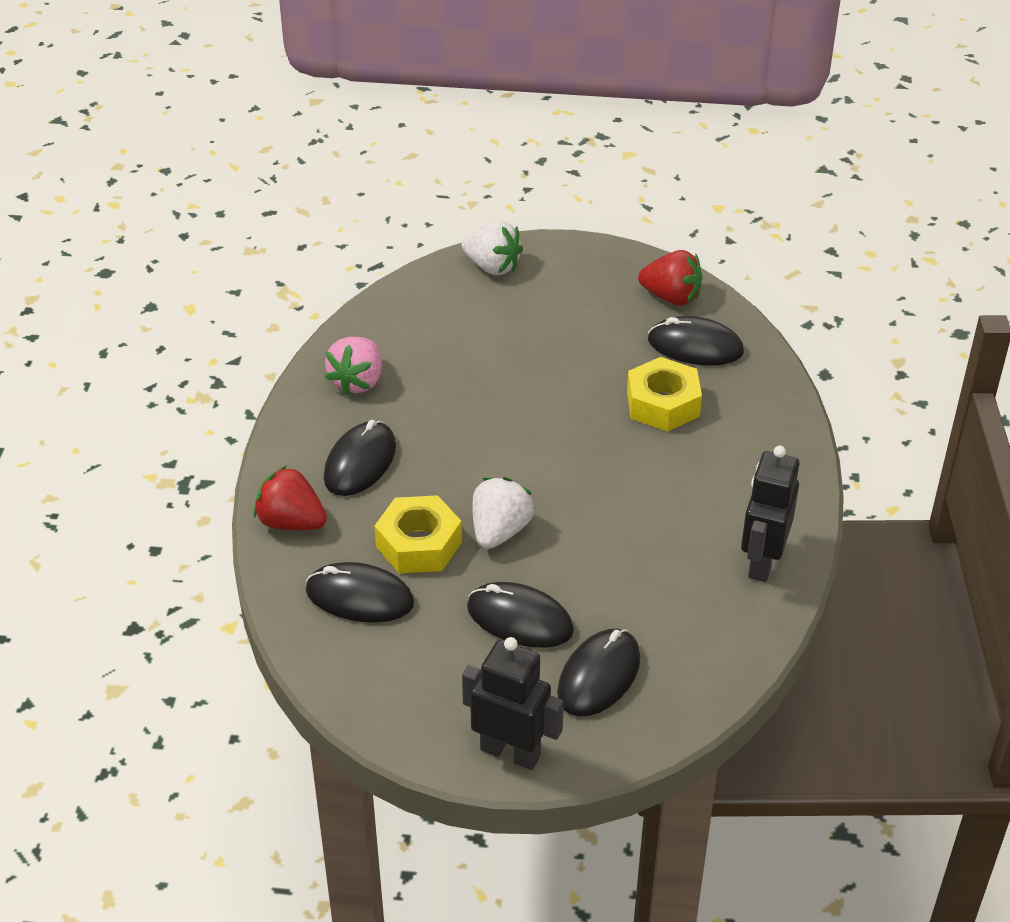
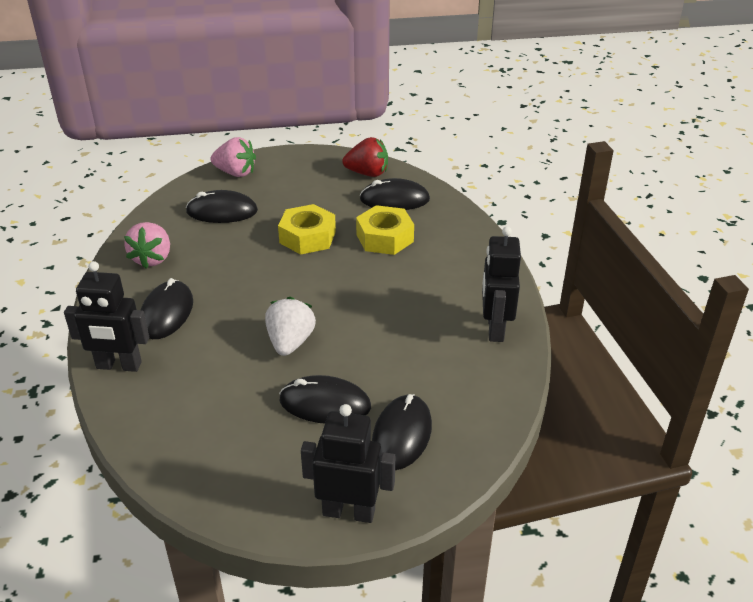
camera: 15 degrees left, 5 degrees down
red strawberry [254,466,327,530] -> black robot [64,261,149,372]
black mouse [306,562,414,623] -> black mouse moved to [186,190,258,223]
yellow nut [374,495,462,573] -> yellow nut moved to [278,204,336,255]
white strawberry [461,221,523,275] -> pink strawberry [211,137,256,177]

